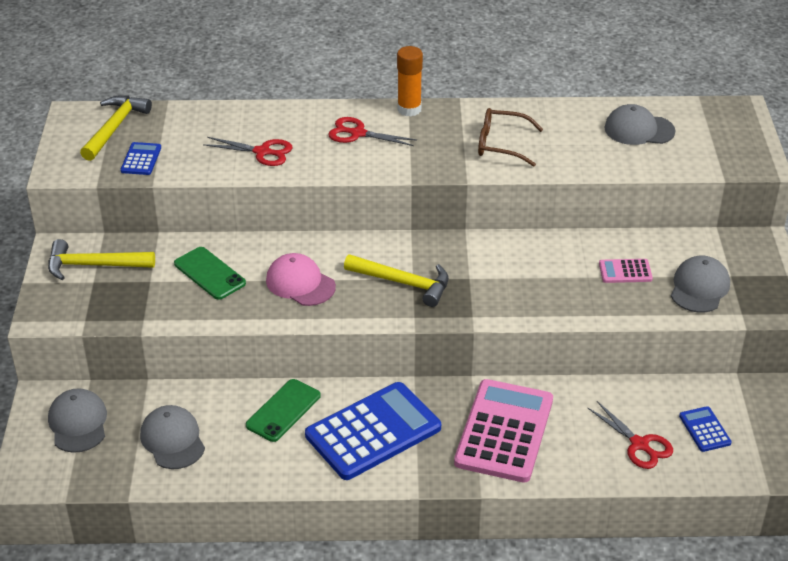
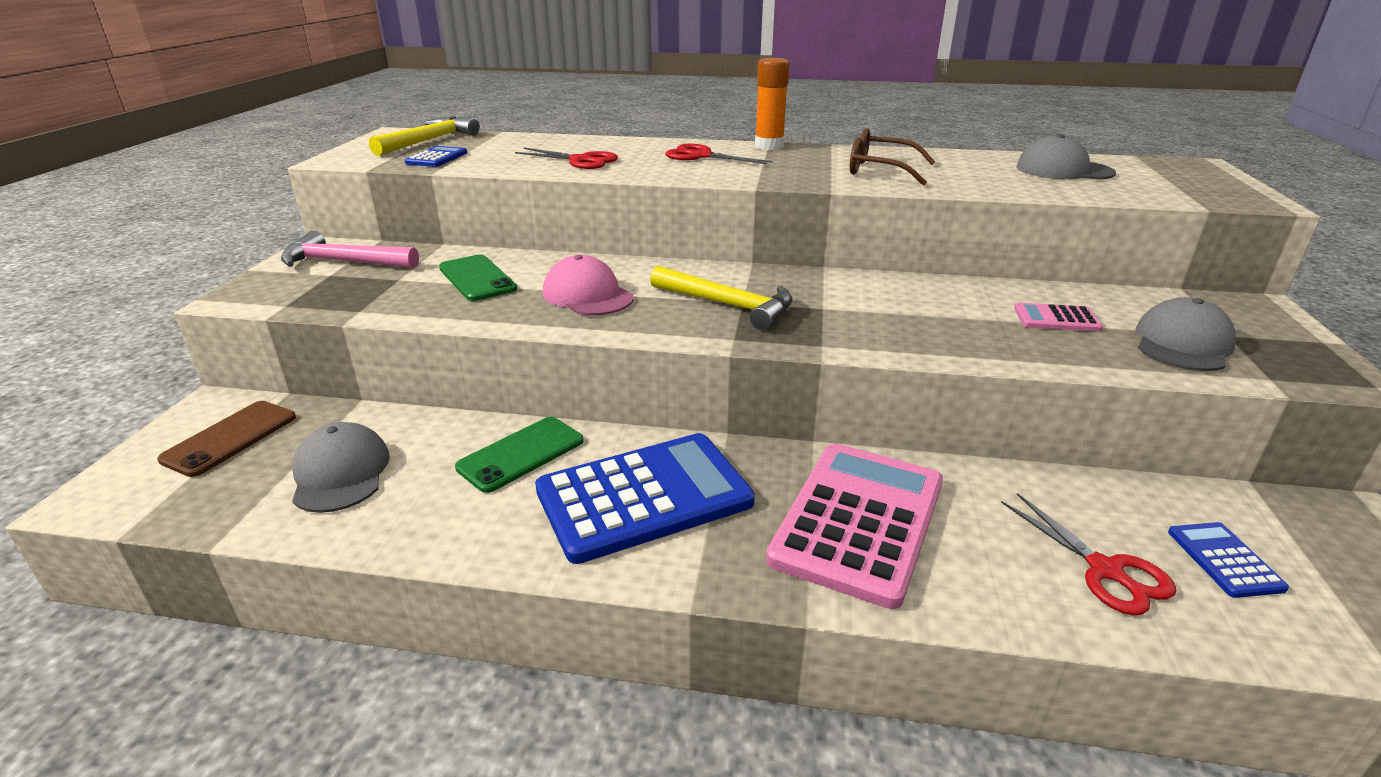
camera: 10 degrees right, 10 degrees down
yellow hammer [48,239,155,280] -> pink hammer [281,231,419,268]
grey cap [48,388,107,453] -> brown phone [157,401,296,477]

